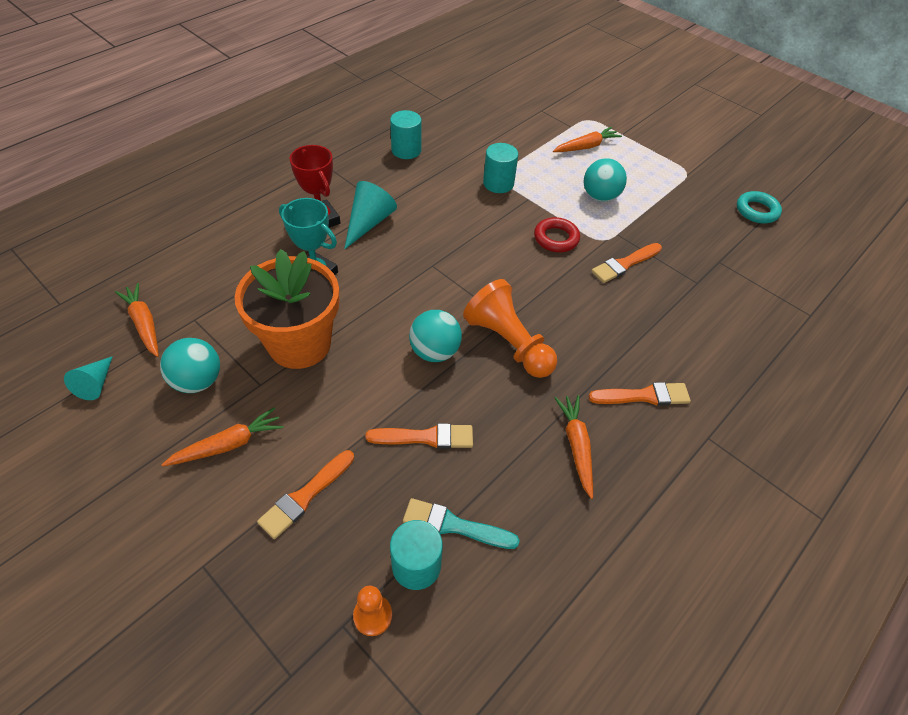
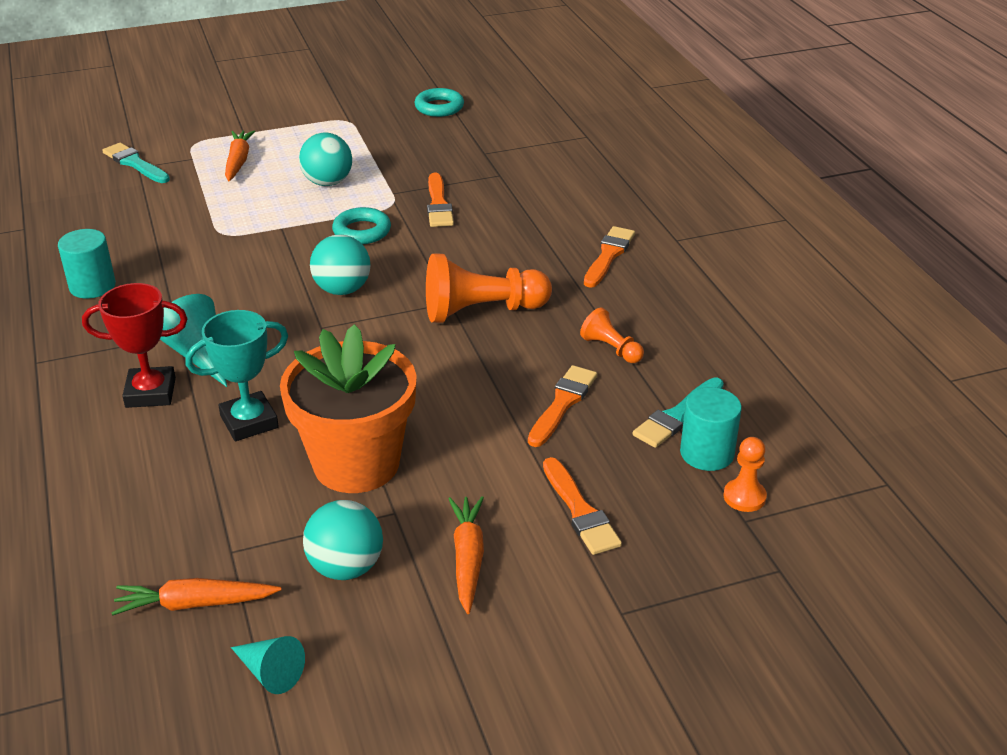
camera: 60 degrees left, 15 degrees down
turquoise ball [409,310,462,362] -> turquoise ball moved to [310,234,371,295]
turquoise cylinder [483,143,518,193] -> none
red ring [534,217,580,252] -> turquoise ring [332,207,391,244]
orange carrot [554,395,593,499] -> none
none -> turquoise brush [102,143,170,183]
none -> orange pawn [580,307,644,363]

